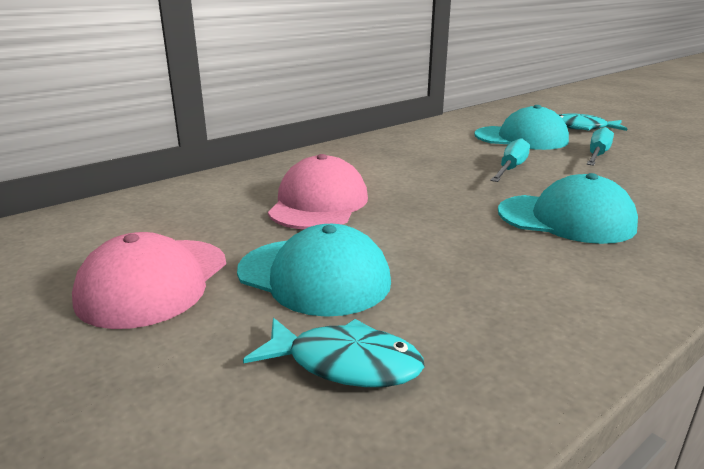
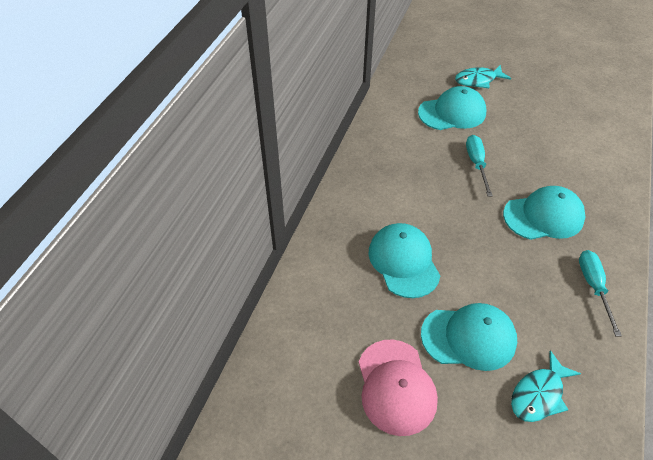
camera: 30 degrees left, 25 degrees up
turquoise fish [243,318,425,387] -> turquoise fish turned 150 degrees clockwise [511,350,581,422]
pink cap [268,154,368,229] -> turquoise cap [368,223,440,298]
turquoise screwdriver [587,127,614,166] -> turquoise screwdriver moved to [579,250,622,337]

